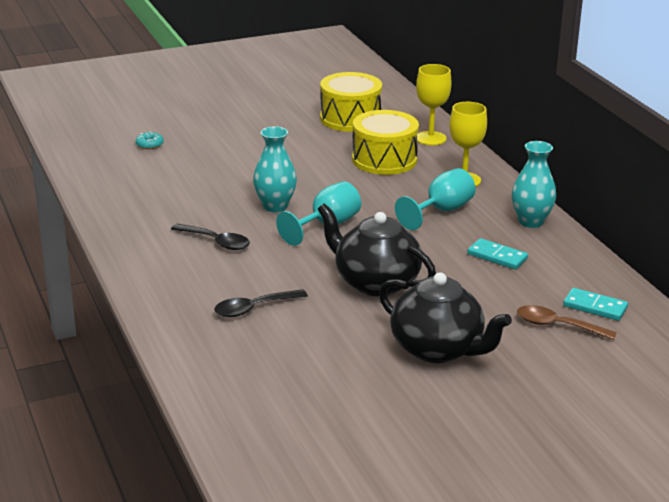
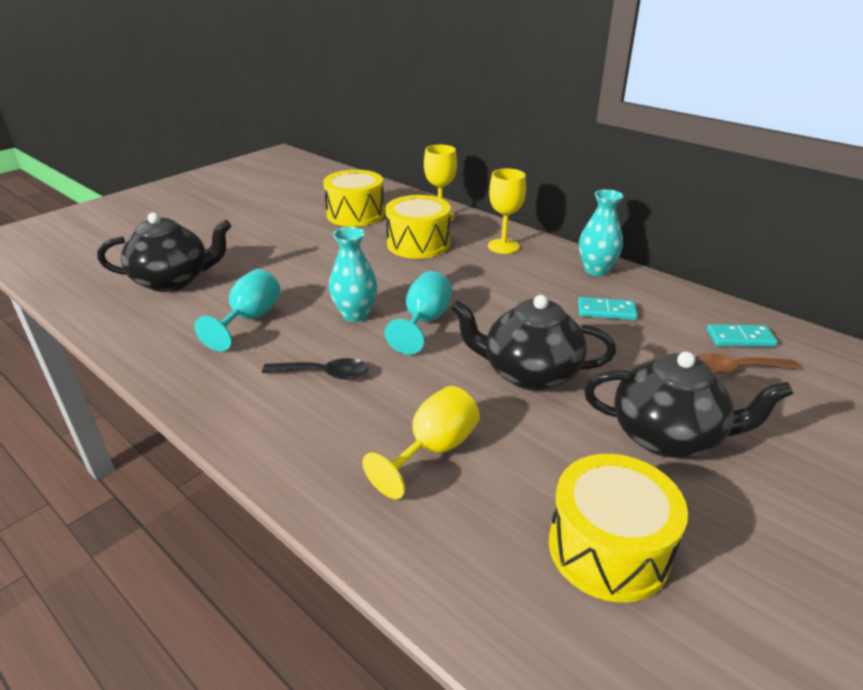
camera: 25 degrees left, 5 degrees up
turquoise donut [136,131,164,149] -> black teapot [97,212,231,292]
black spoon [214,289,308,317] -> yellow goblet [362,386,480,499]
turquoise goblet [395,168,476,230] -> turquoise goblet moved to [194,269,281,351]
none -> yellow drum [549,454,688,603]

